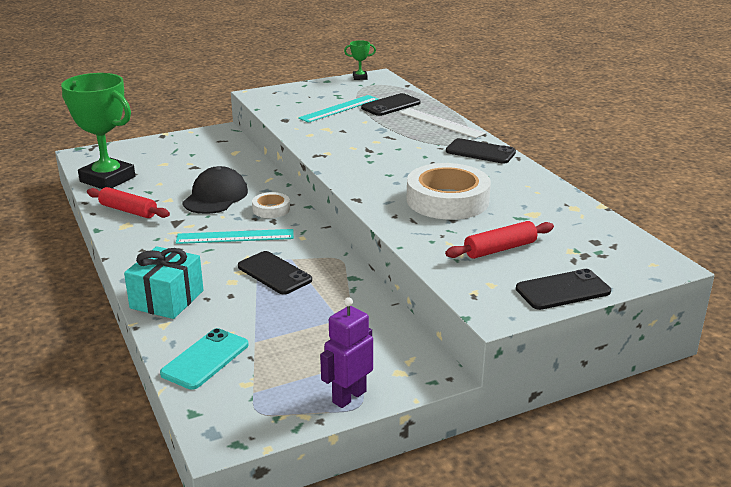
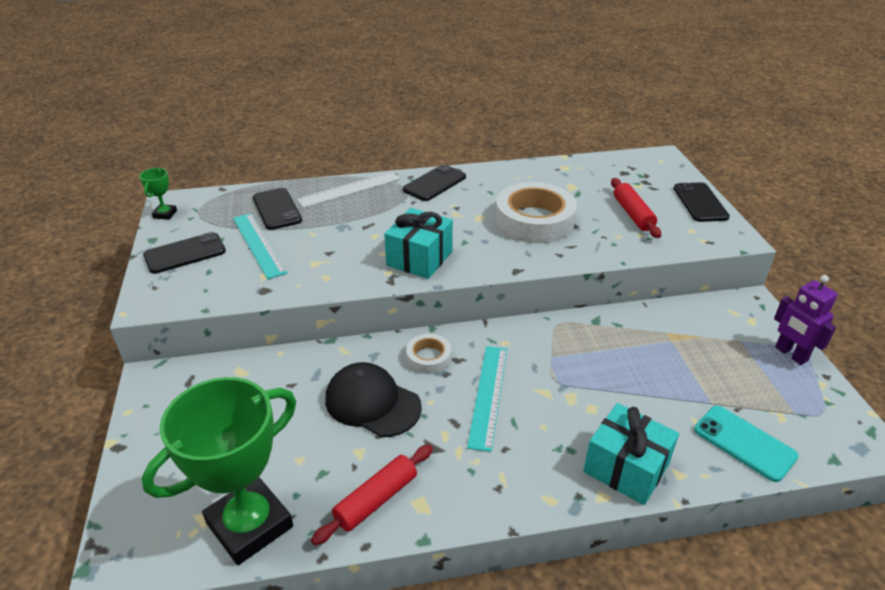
camera: 75 degrees left, 10 degrees up
black phone [238,251,312,295] -> black phone moved to [143,232,226,274]
none -> turquoise gift [384,208,453,279]

